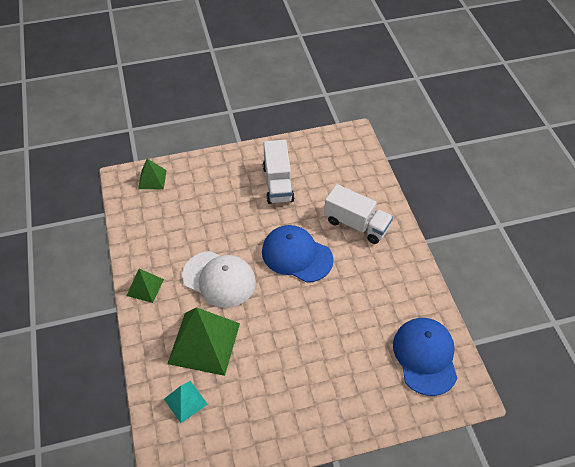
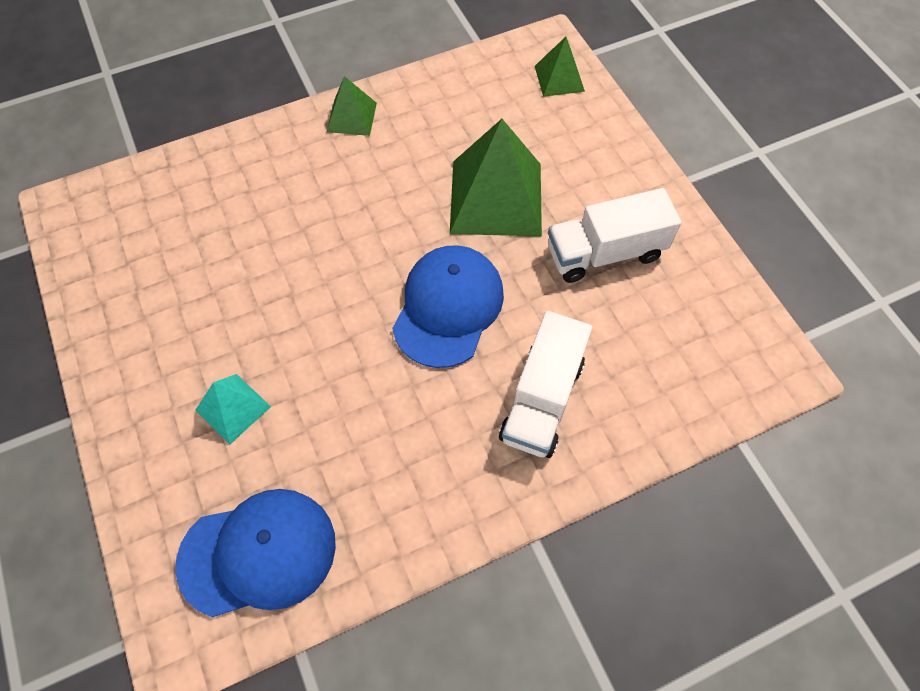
camera: 80 degrees right, 10 degrees up
turquoise pyramid [164,381,208,423] -> turquoise pyramid moved to [195,374,271,444]
green pyramid [167,307,240,376] -> green pyramid moved to [450,119,542,237]
white cap [182,251,256,308] -> none

